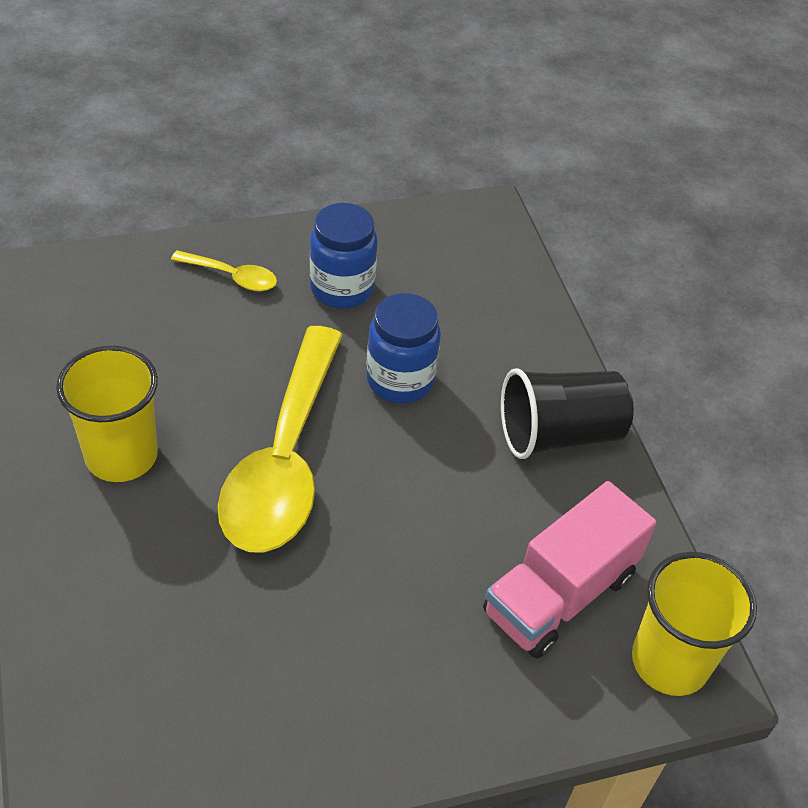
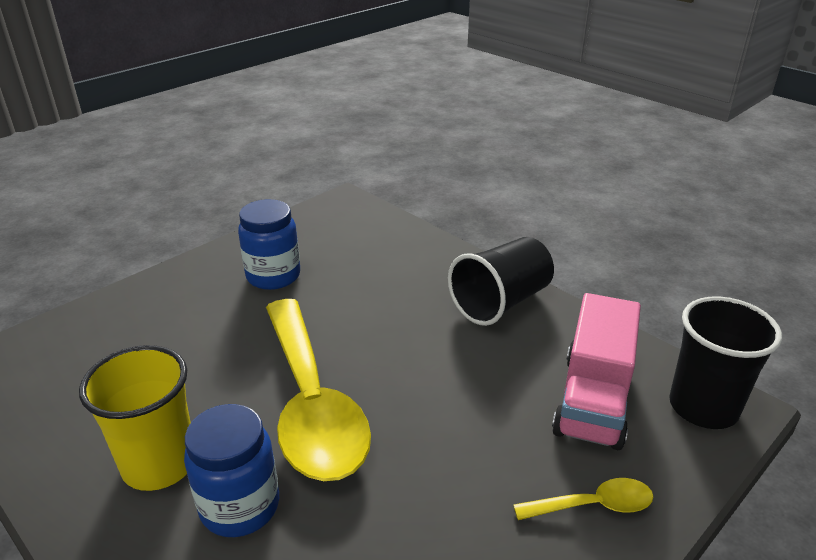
camera: 25 degrees left, 15 degrees down
yellow spoon [171,250,277,291] -> yellow spoon moved to [513,478,653,520]
blue jar [366,293,441,404] -> blue jar moved to [184,404,279,537]
yellow cup [632,552,757,696] -> black cup [669,296,782,429]

